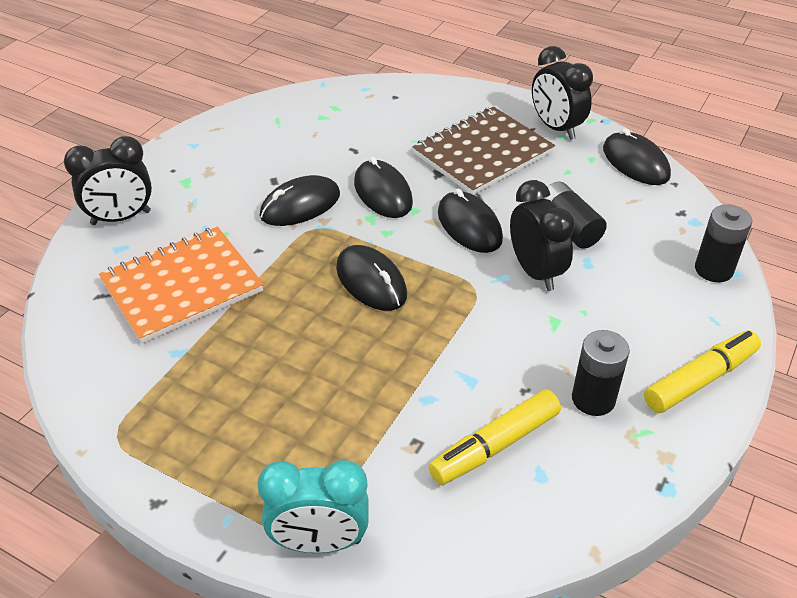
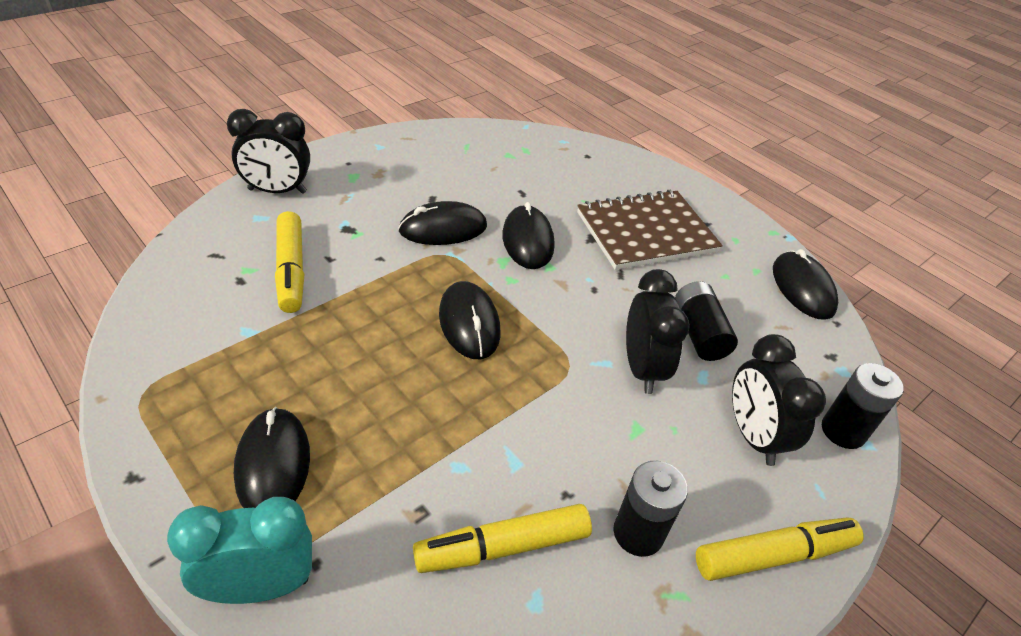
camera: 15 degrees right, 0 degrees up
orange notebook [99,227,264,344] -> yellow marker [275,211,305,313]
turquoise clock [257,460,369,553] -> turquoise clock turned 150 degrees clockwise [167,497,312,604]
black mouse [438,189,503,253] -> black mouse moved to [234,407,310,508]
black clock [532,46,593,140] -> black clock moved to [732,334,826,466]

